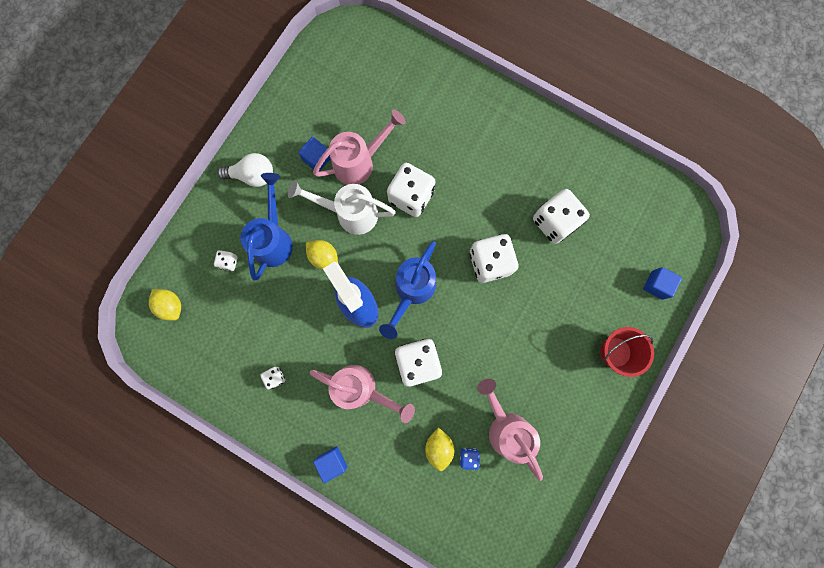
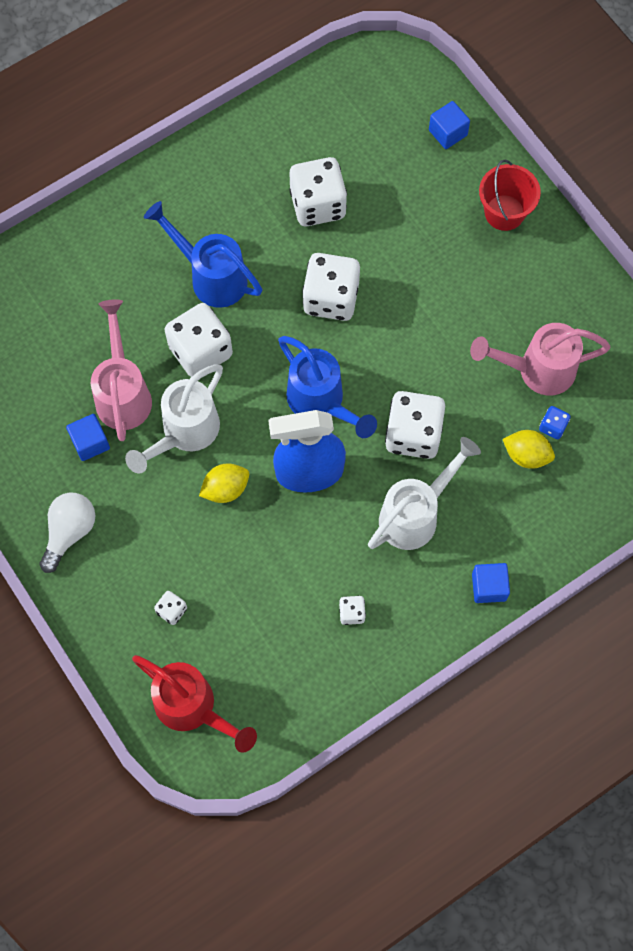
camera: 65 degrees left, 10 degrees down
yellow lemon [149,289,181,320] -> red watering can [132,655,257,753]
blue watering can [240,173,293,281] -> blue watering can moved to [144,201,262,308]
pink watering can [310,365,415,423] -> white watering can [368,437,481,550]

